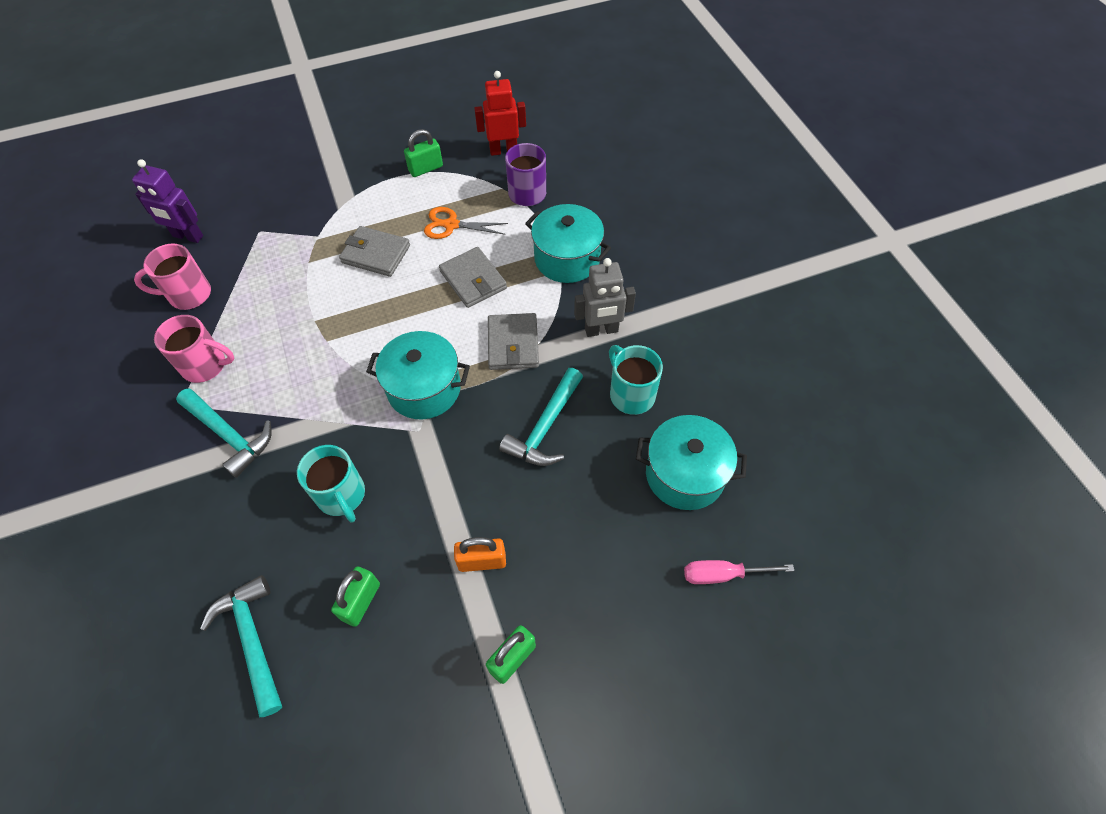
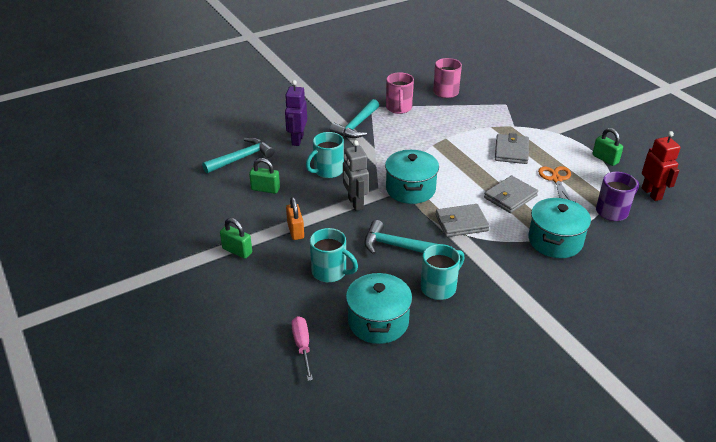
camera: 80 degrees right, 20 degrees down
purple robot [132,159,203,243] -> purple robot moved to [285,80,307,146]
grey robot [574,258,636,337] -> grey robot moved to [343,140,369,211]
none -> turquoise mug [310,228,358,282]

